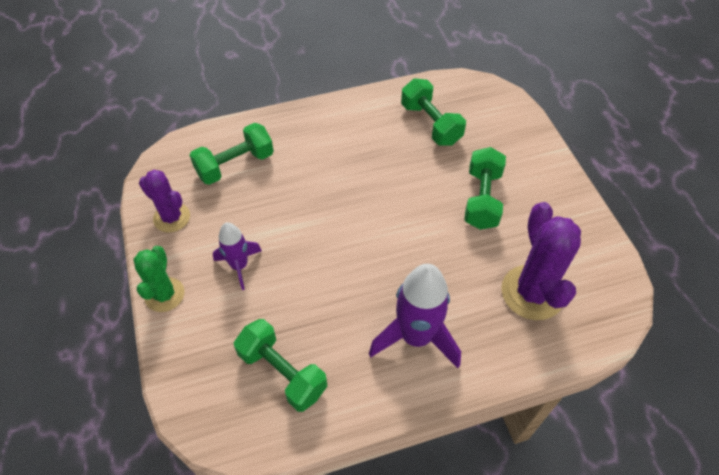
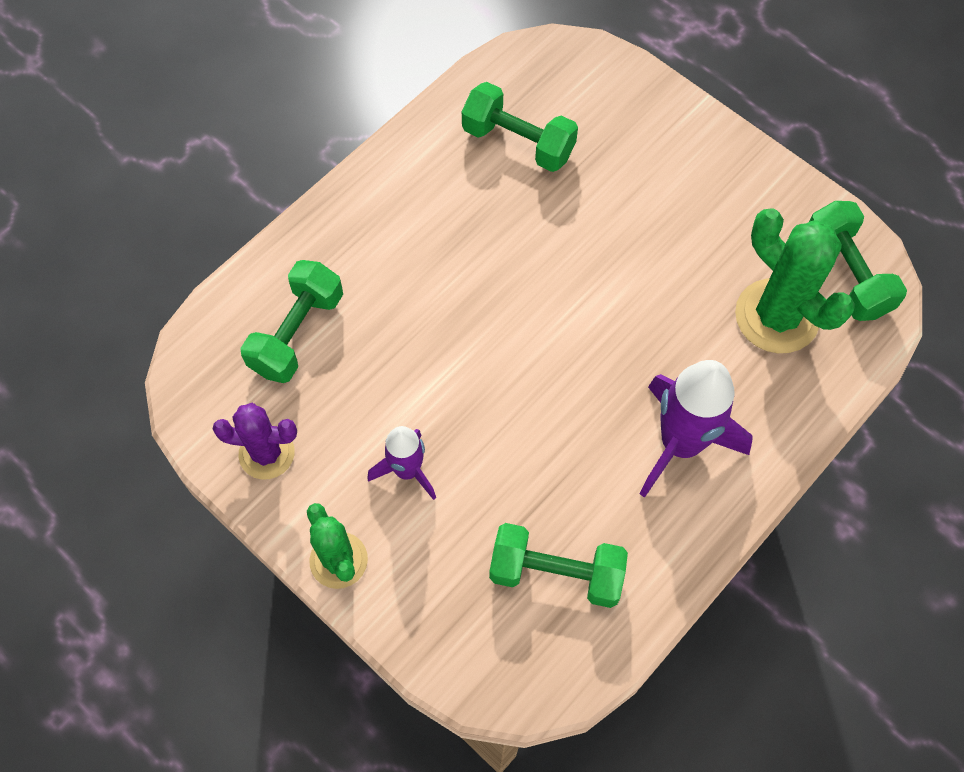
camera: 30 degrees left, 10 degrees up
green dumbbell [464,147,506,230] -> green dumbbell moved to [809,201,907,321]
purple cactus [501,202,581,320] -> green cactus [735,208,855,353]

